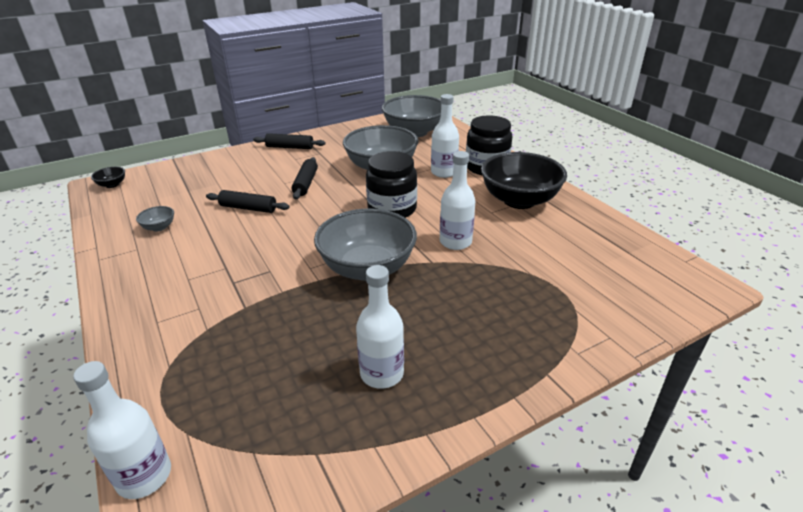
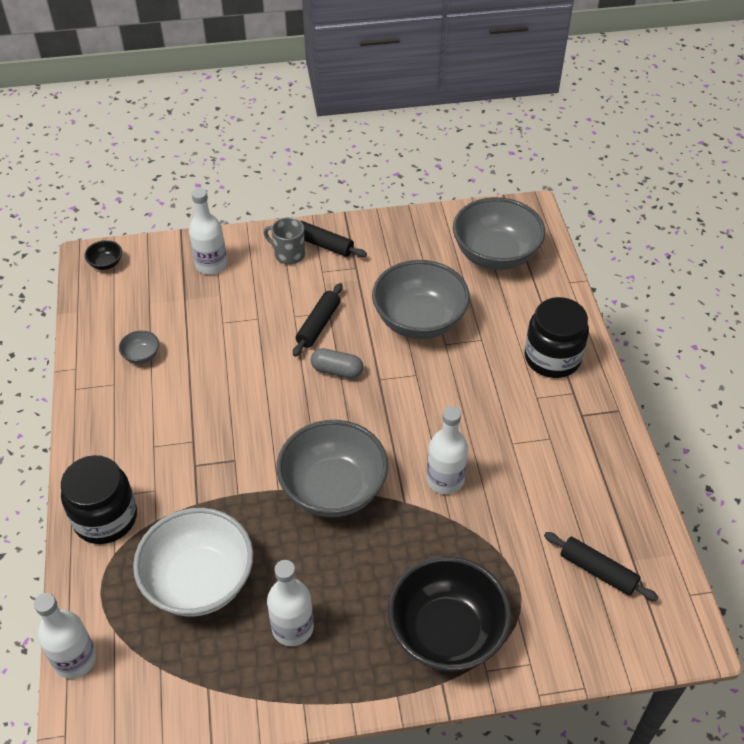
camera: 20 degrees right, 15 degrees up
black rolling pin [206,190,289,213] -> black rolling pin moved to [544,532,658,601]
black jar [366,151,417,218] -> black jar moved to [61,455,137,544]
white bottle [431,94,459,178] -> white bottle moved to [189,188,227,274]
black bowl [481,152,567,209] -> black bowl moved to [388,556,512,672]
none -> white bowl [133,508,253,617]
none -> grey mug [264,217,305,265]
none -> grey capsule [311,348,363,379]

